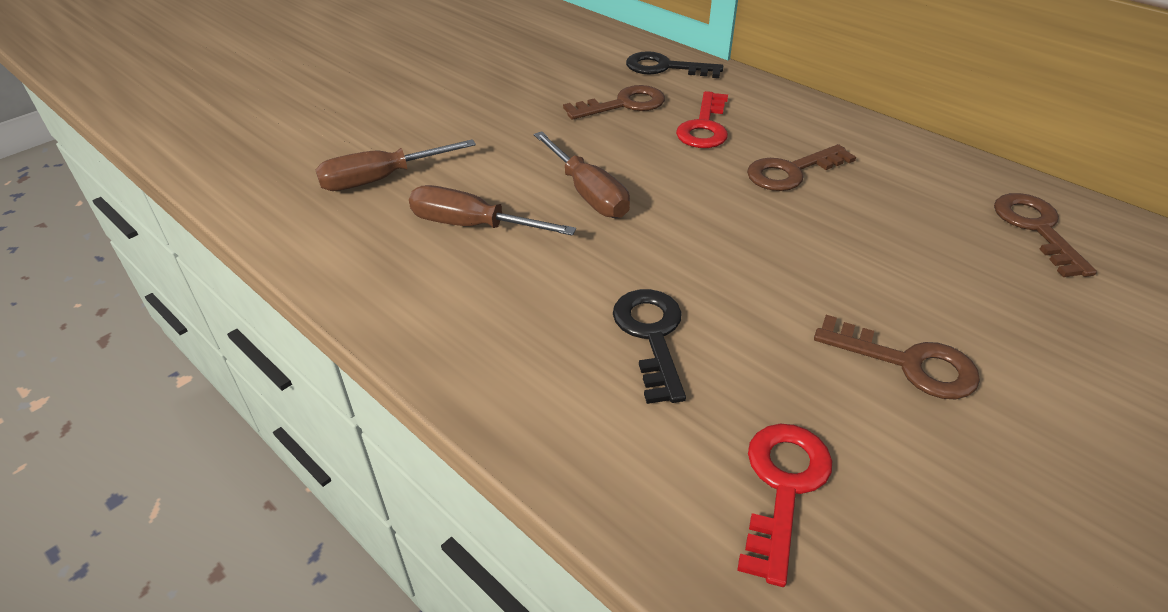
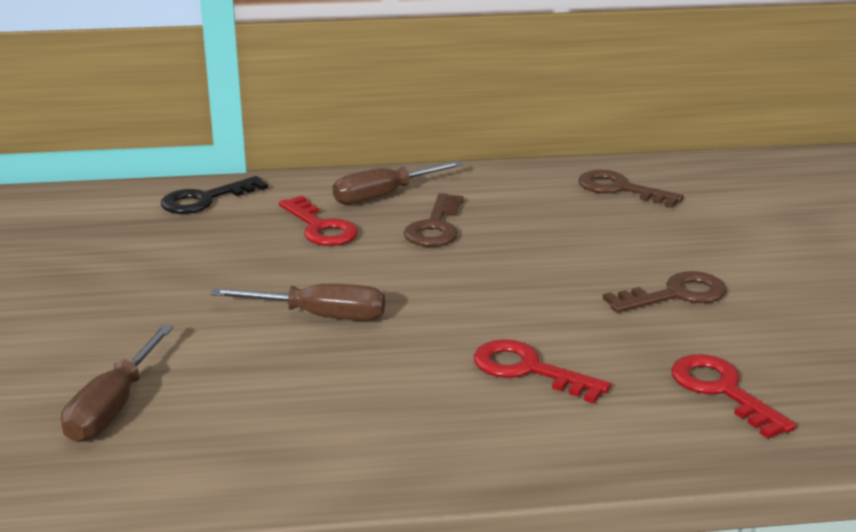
camera: 50 degrees left, 15 degrees down
brown screwdriver [409,185,576,236] -> brown screwdriver moved to [333,161,463,205]
brown key [563,85,665,120] -> none
black key [613,289,686,404] -> red key [474,339,611,403]

